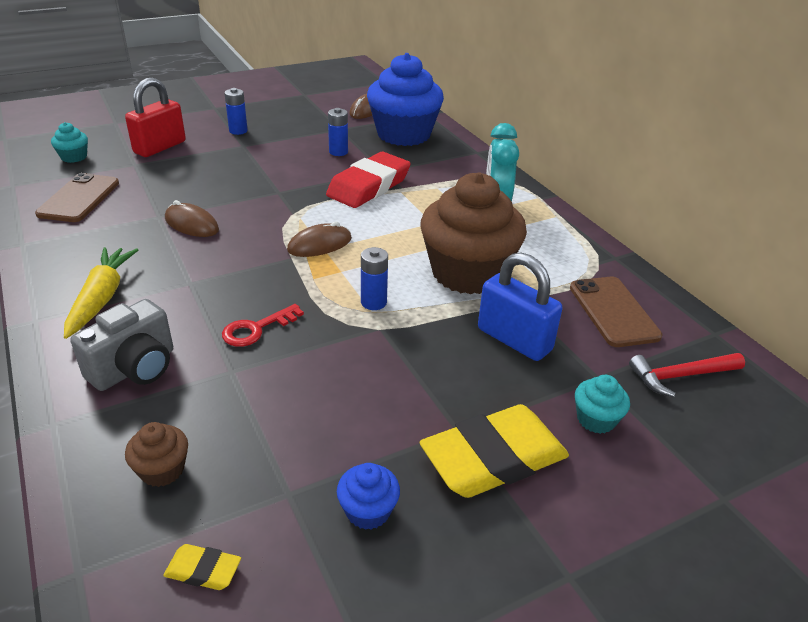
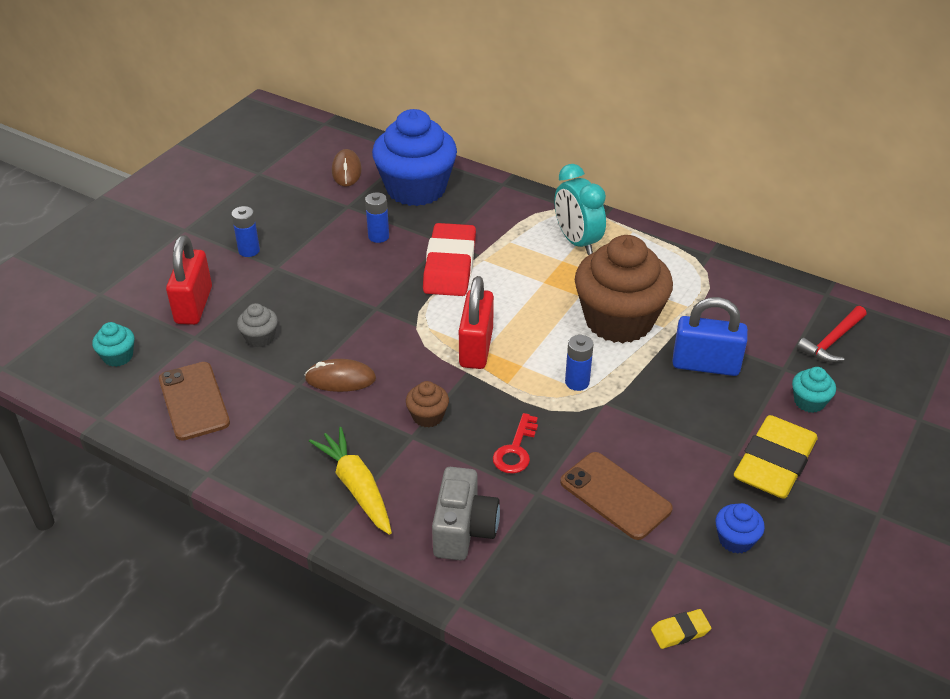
camera: 30 degrees left, 5 degrees up
brown cupcake [125,422,188,487] -> brown cupcake moved to [406,381,449,427]
brown mouse [287,221,352,257] -> red padlock [459,276,494,369]
brown phone [570,277,662,347] -> brown phone moved to [560,452,673,540]
none -> grey cupcake [237,303,278,347]

